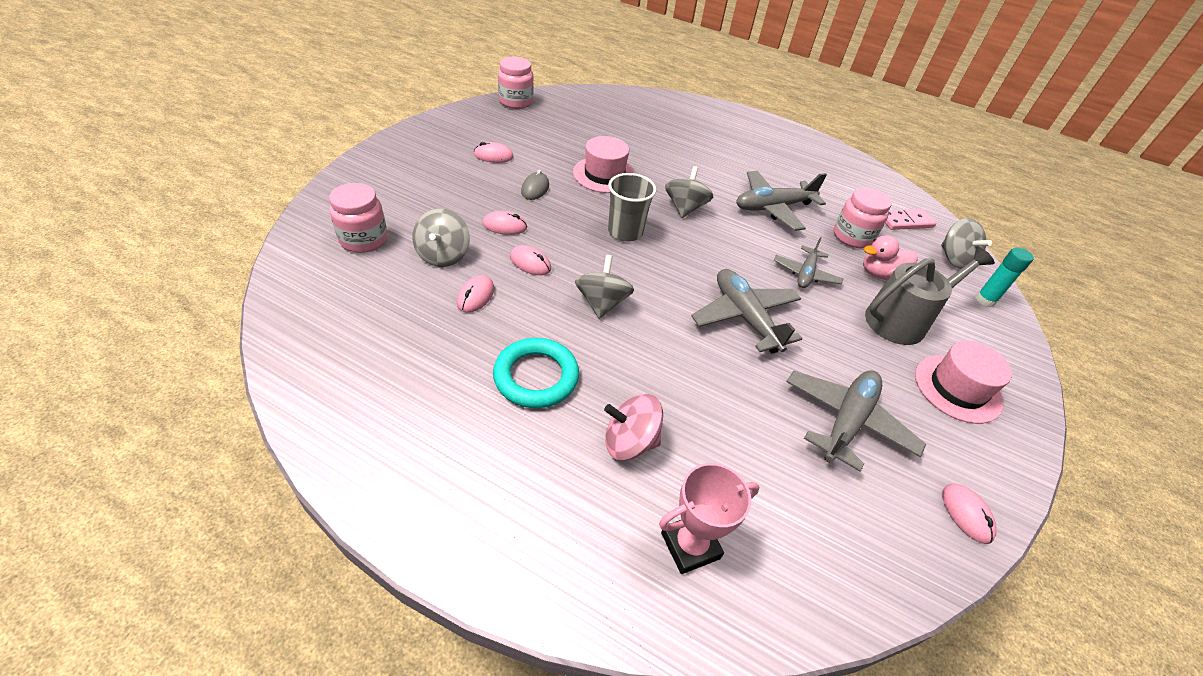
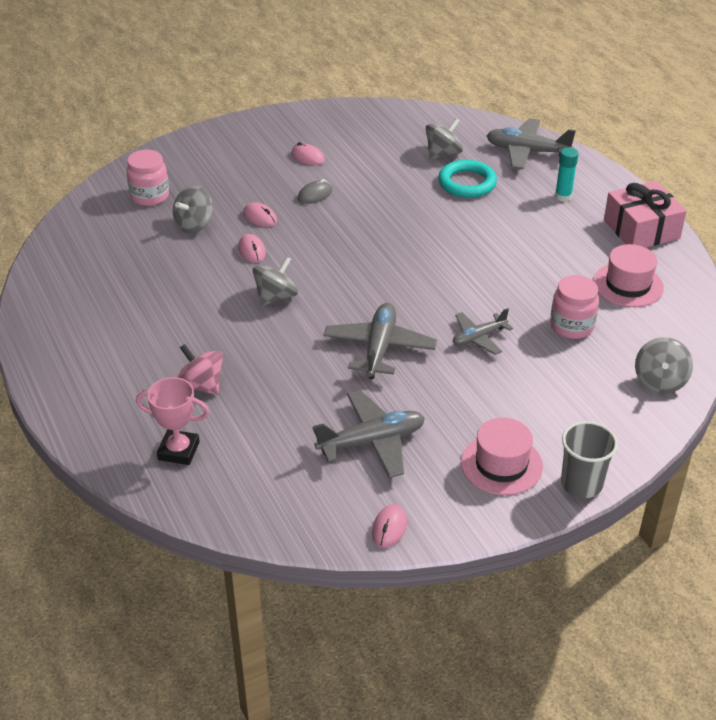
camera: 40 degrees right, 5 degrees down
pink mouse [457,275,494,313] -> none
turquoise ring [493,338,579,408] -> turquoise ring moved to [438,160,497,198]
pink jar [498,57,534,109] -> none
pink hat [573,136,635,193] -> pink hat moved to [593,244,664,307]
grey cup [608,173,656,241] -> grey cup moved to [561,421,618,498]
grey spinning top [665,166,713,218] -> grey spinning top moved to [426,118,463,159]
grey plane [736,171,827,231] -> grey plane moved to [486,118,576,169]
pink duck [863,235,918,280] -> none
grey watering can [865,247,995,345] -> none
pink domino [885,209,936,230] -> none
turquoise glue stick [976,247,1034,307] -> turquoise glue stick moved to [555,147,579,202]
none -> pink gift [604,181,687,248]

